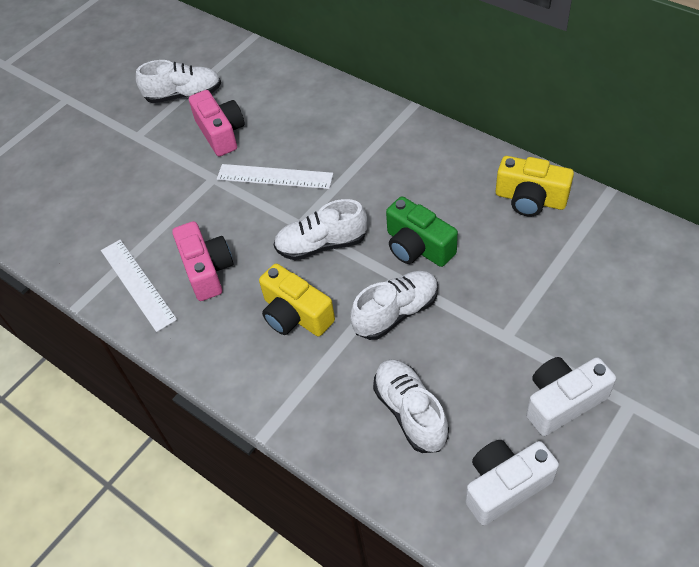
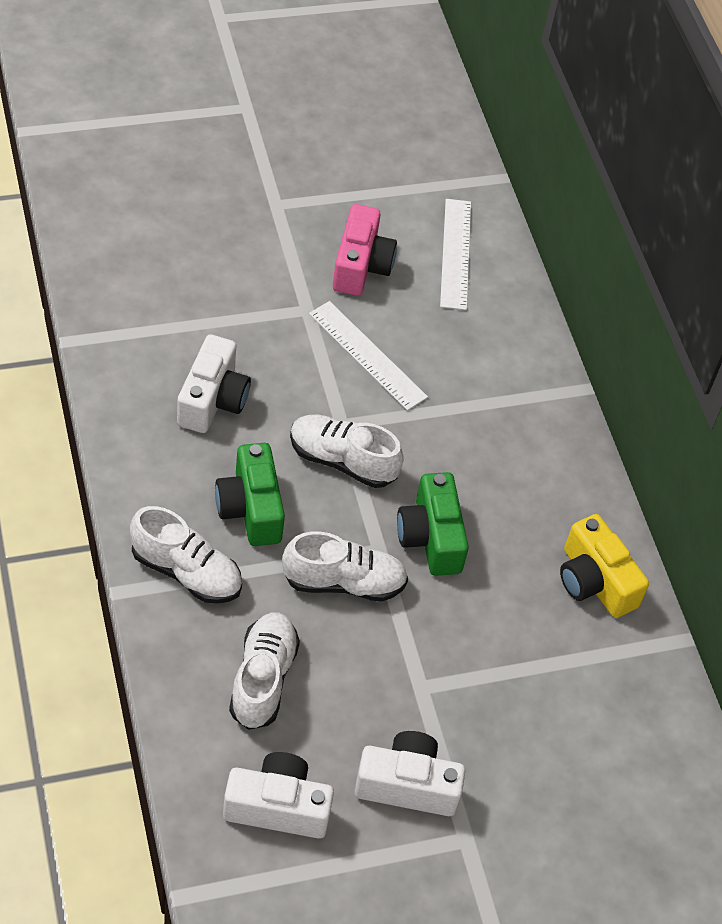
camera: 25 degrees right, 0 degrees up
white ruler [101,240,177,332] -> white ruler moved to [440,199,471,310]
white shoe [136,60,221,103] -> white shoe moved to [130,506,242,604]
pink camera [172,221,233,301] -> white camera [177,334,251,433]
yellow camera [259,264,335,336] -> green camera [215,443,285,546]

